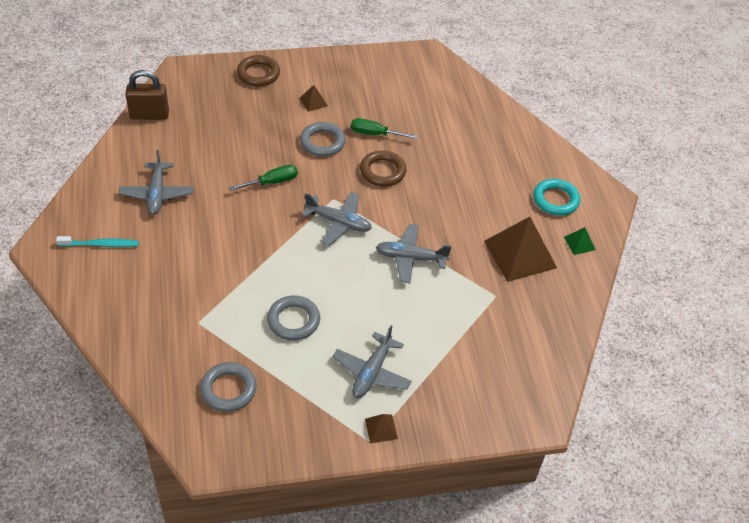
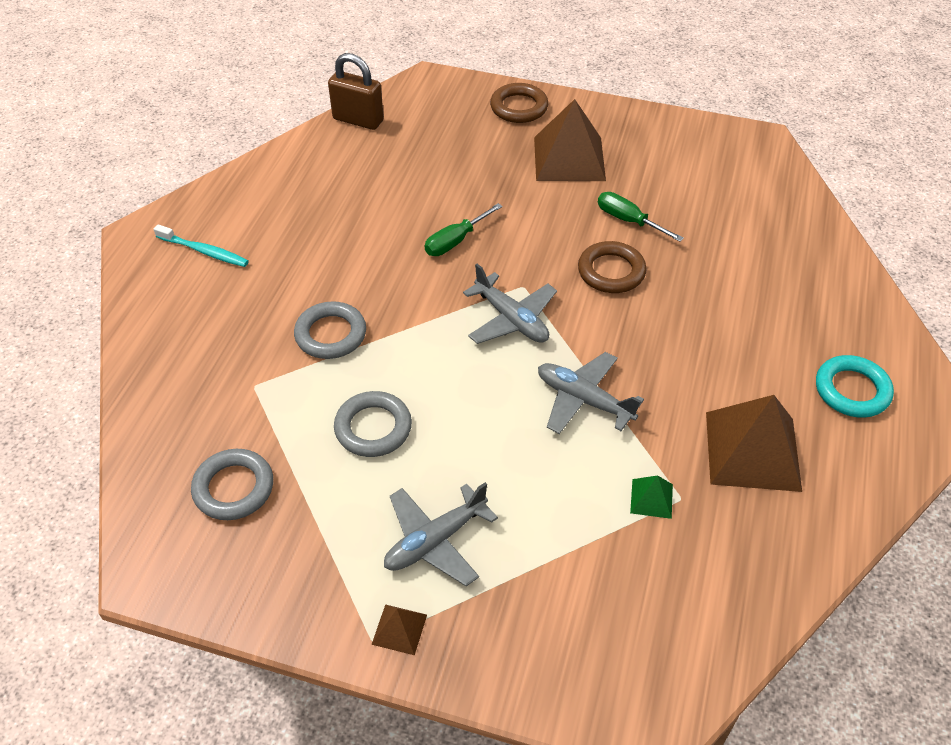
camera: 30 degrees right, 0 degrees up
grey plane [119,150,194,215] -> none
green screwdriver [229,165,298,191] -> green screwdriver turned 135 degrees clockwise [425,203,503,256]
brown pyramid [300,85,328,112] -> brown pyramid [534,99,606,181], size x2.25
grey ring [300,122,346,157] -> grey ring moved to [294,301,366,359]
green pyramid [564,227,596,255] -> green pyramid moved to [630,475,673,519]

